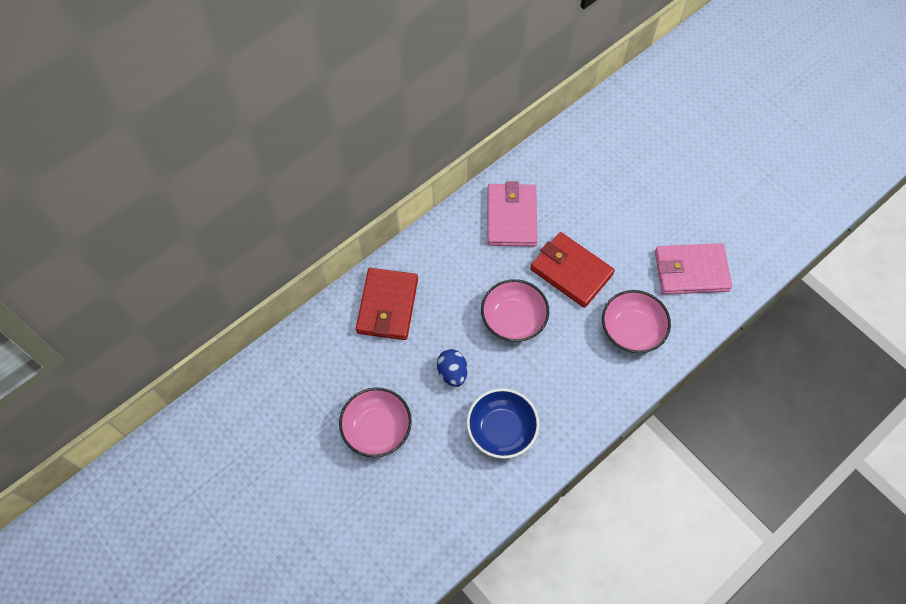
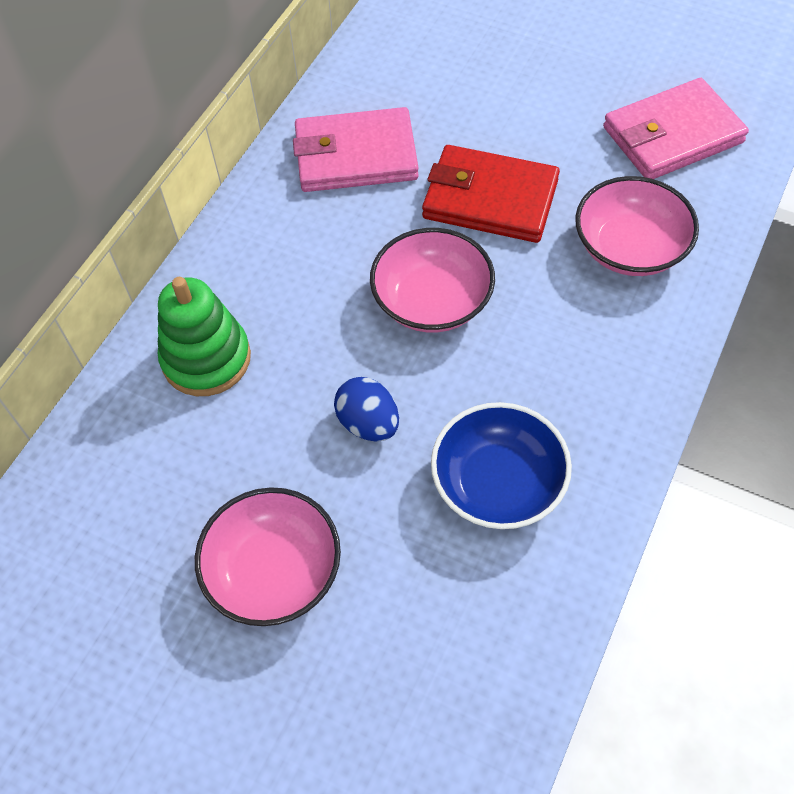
camera: 20 degrees left, 5 degrees down
red wallet [356,268,418,340] -> green stacking toy [158,277,251,396]
pink wallet [487,181,538,247] -> pink wallet turned 75 degrees counterclockwise [293,107,419,192]

